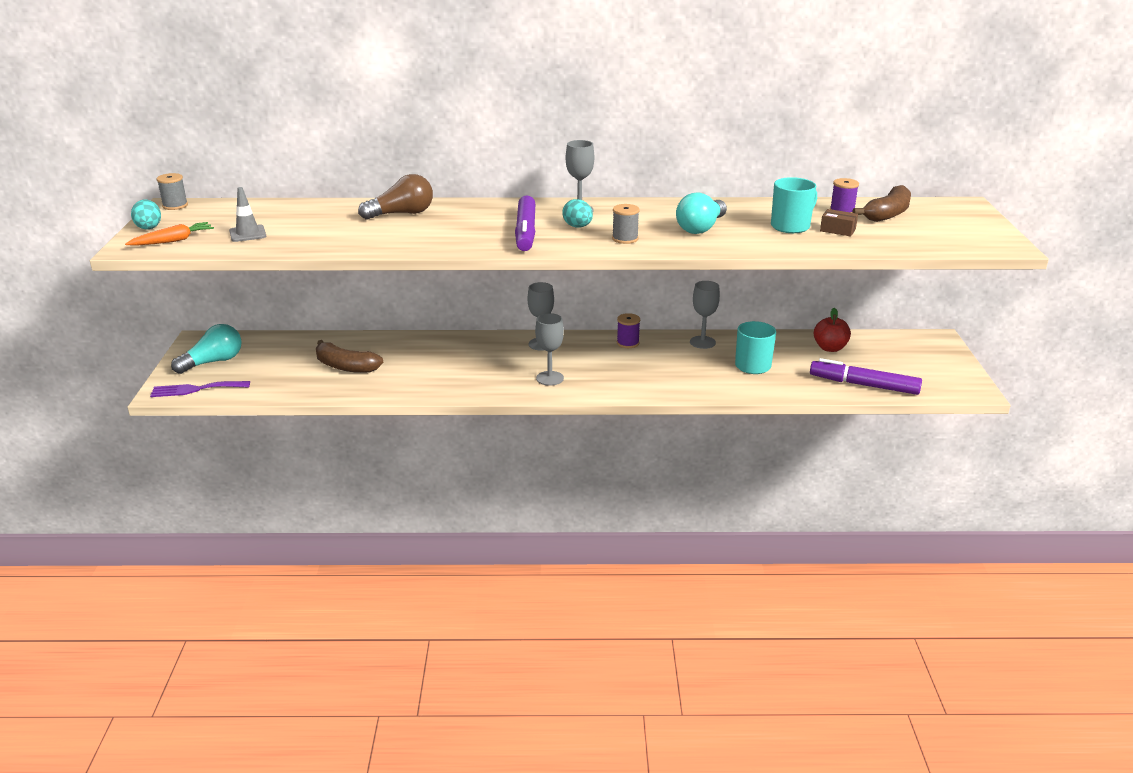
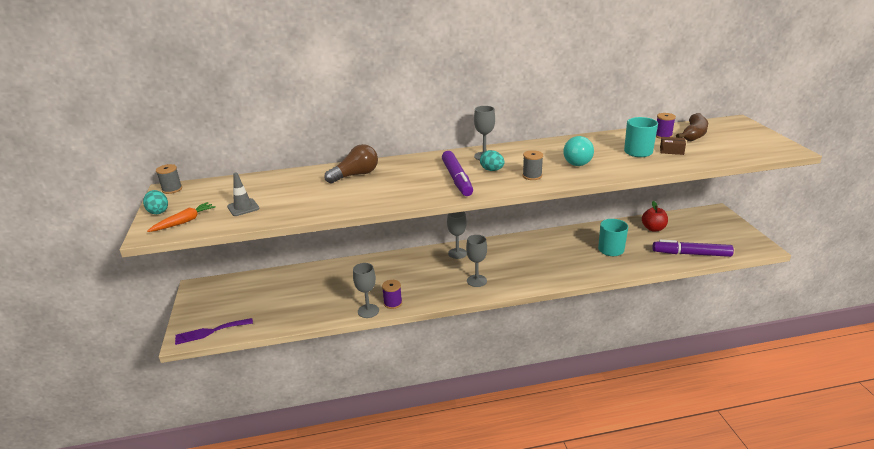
camera: 10 degrees left, 0 degrees up
turquoise light bulb [171,324,242,374] -> none
brown banana [316,340,383,373] -> none
purple spool [617,313,640,348] -> purple spool moved to [382,280,402,309]
grey goblet [690,281,720,349] -> grey goblet moved to [353,263,379,318]

